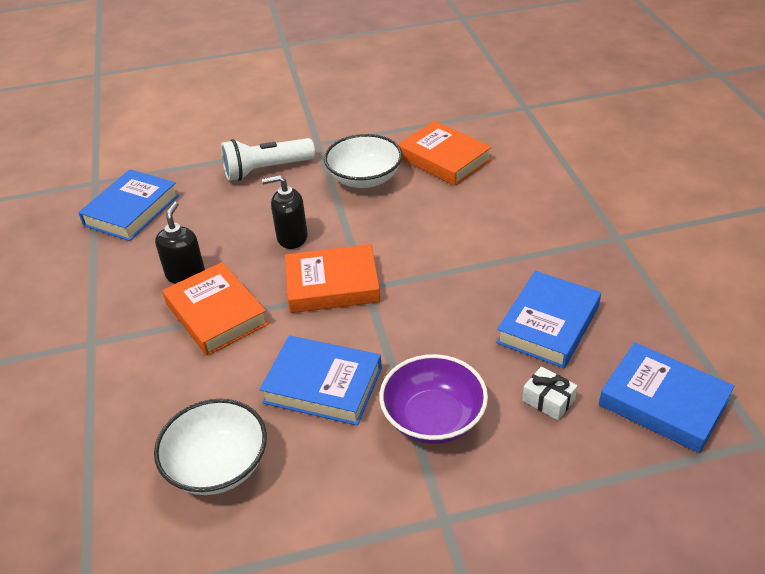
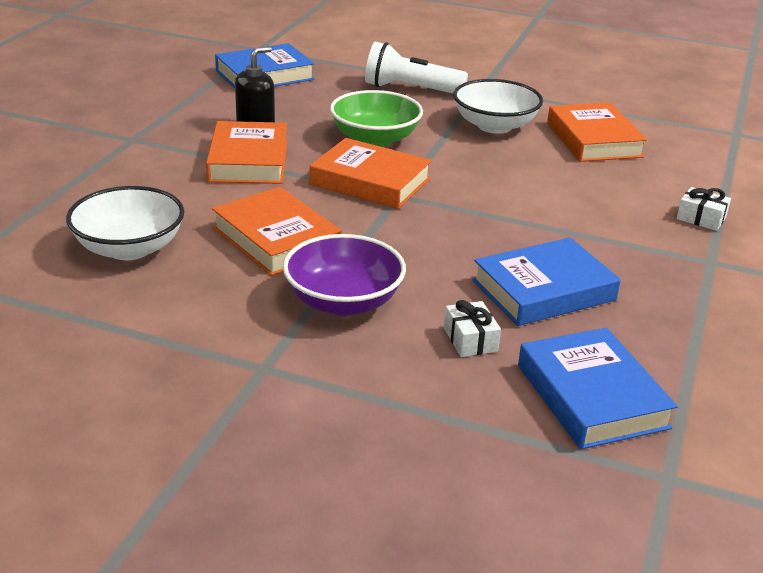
camera: 30 degrees right, 10 degrees down
blue book [260,336,382,426] -> orange book [212,187,342,276]
black soap dispenser [262,175,308,249] -> green bowl [330,90,423,147]
none -> white gift [677,187,731,231]

